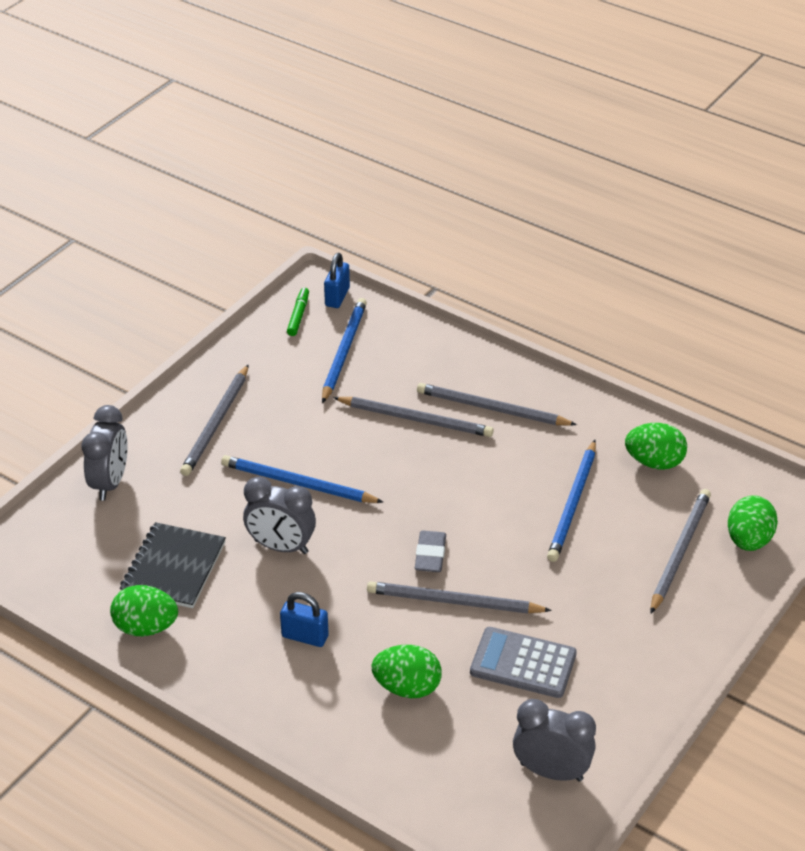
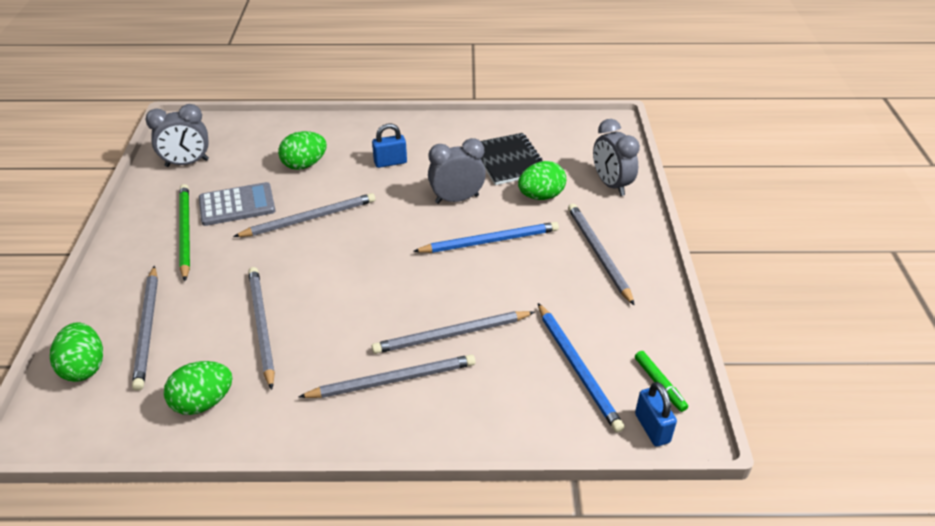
camera: 145 degrees right, 0 degrees up
green egg [110,585,178,636] -> green egg moved to [518,161,566,200]
grey eraser [415,531,446,572] -> none
blue pencil [547,440,596,562] -> grey pencil [248,267,275,390]
none -> green pencil [179,184,190,281]

